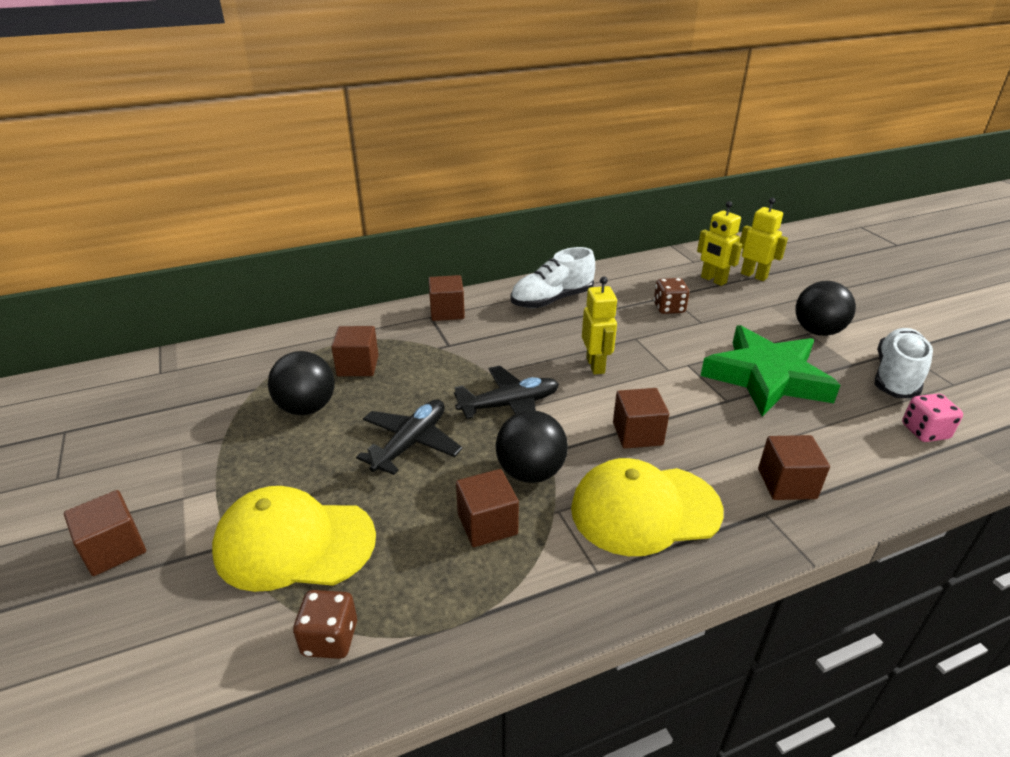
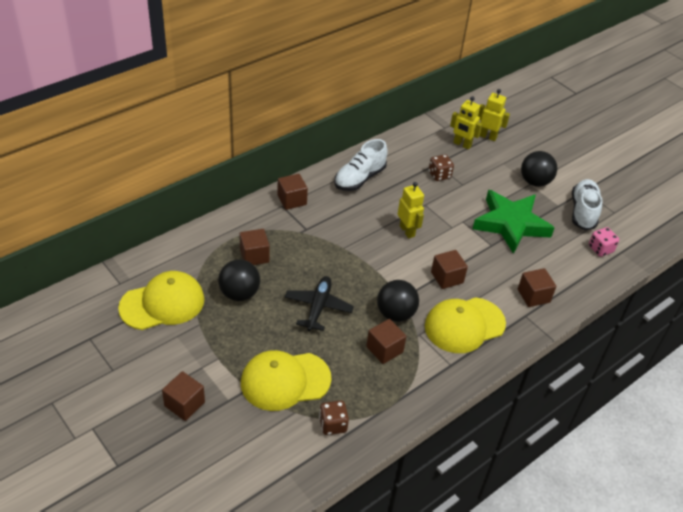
camera: 20 degrees left, 10 degrees up
black plane [454,366,559,419] -> none
none -> yellow cap [118,271,204,330]

